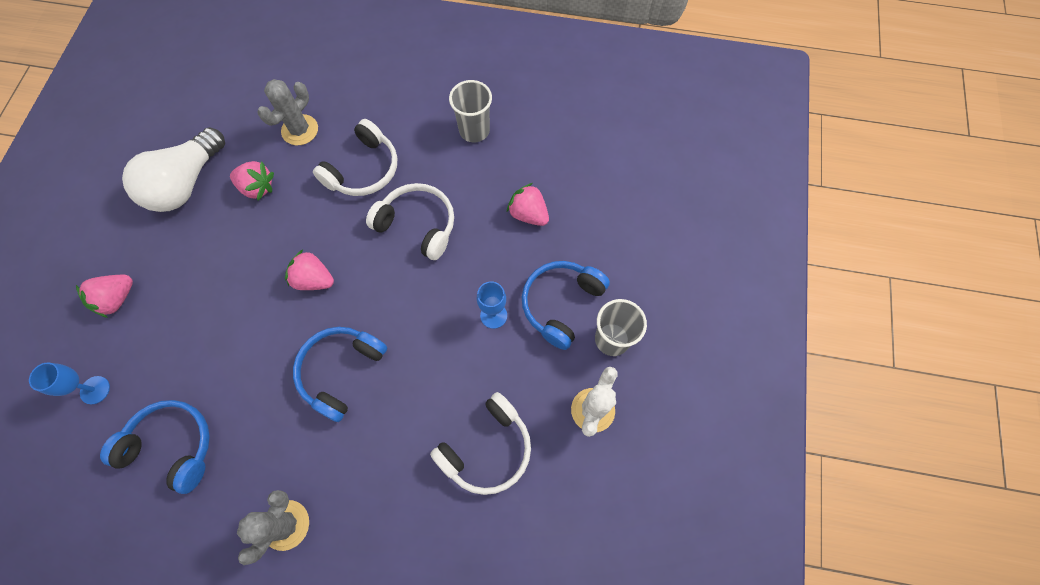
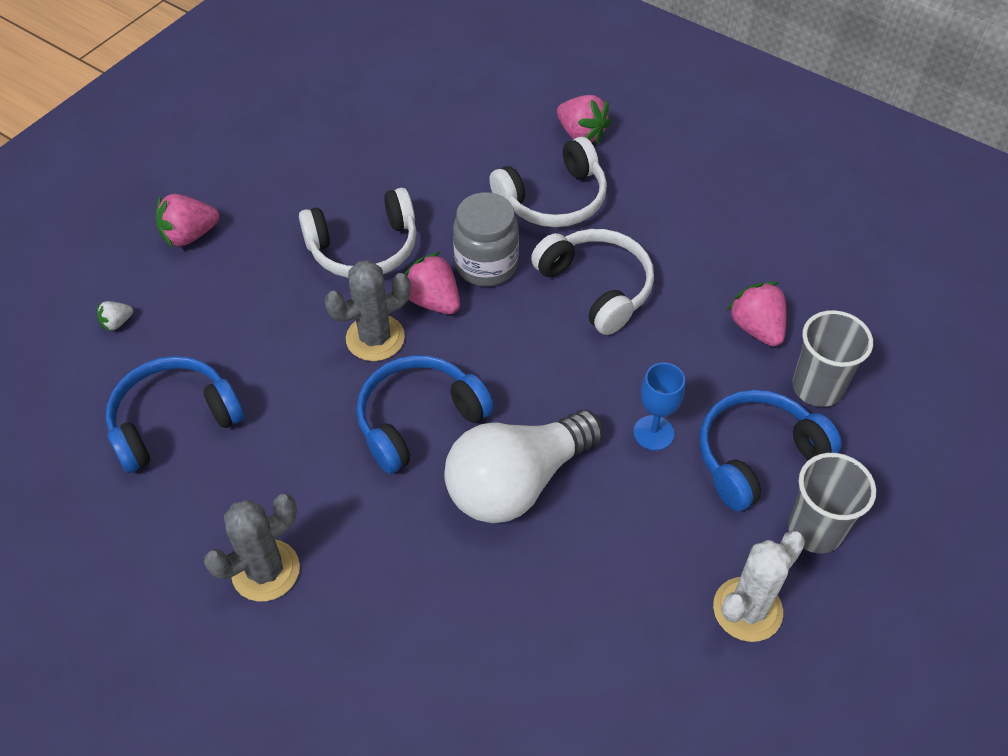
camera: 25 degrees right, 15 degrees down
blue goblet [29,362,110,404] -> white strawberry [97,301,133,331]
blue headphones [100,400,210,494] -> blue headphones turned 75 degrees counterclockwise [106,356,244,473]
white light bulb [122,127,225,212] -> white light bulb moved to [444,410,603,523]
pink strawberry [230,161,274,200] -> pink strawberry moved to [557,95,611,144]
grey cactus [257,79,318,145] -> grey cactus moved to [324,260,411,361]
white headphones [430,392,531,495] -> white headphones moved to [299,188,417,278]
grey cup [449,80,492,142] -> grey cup moved to [792,310,873,407]
none -> grey jar [453,192,519,286]

